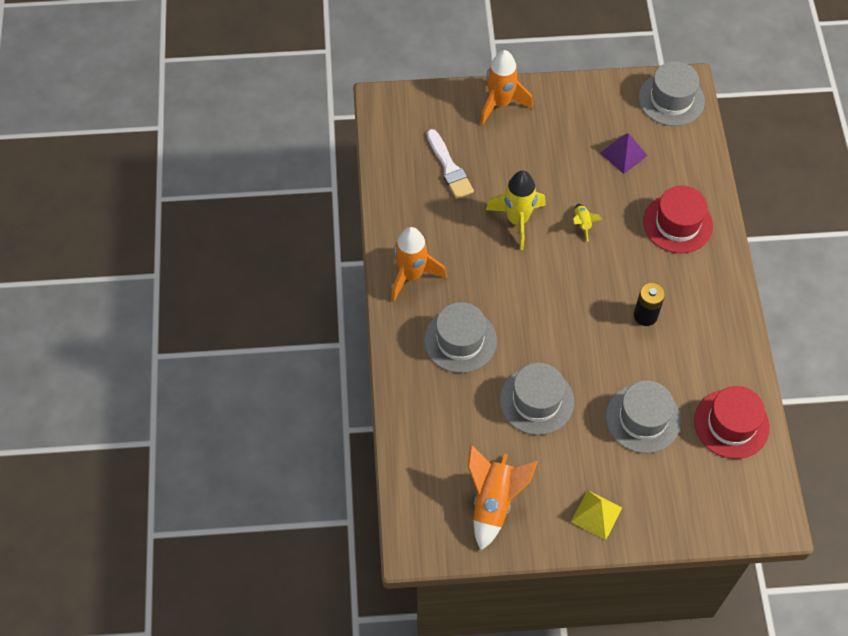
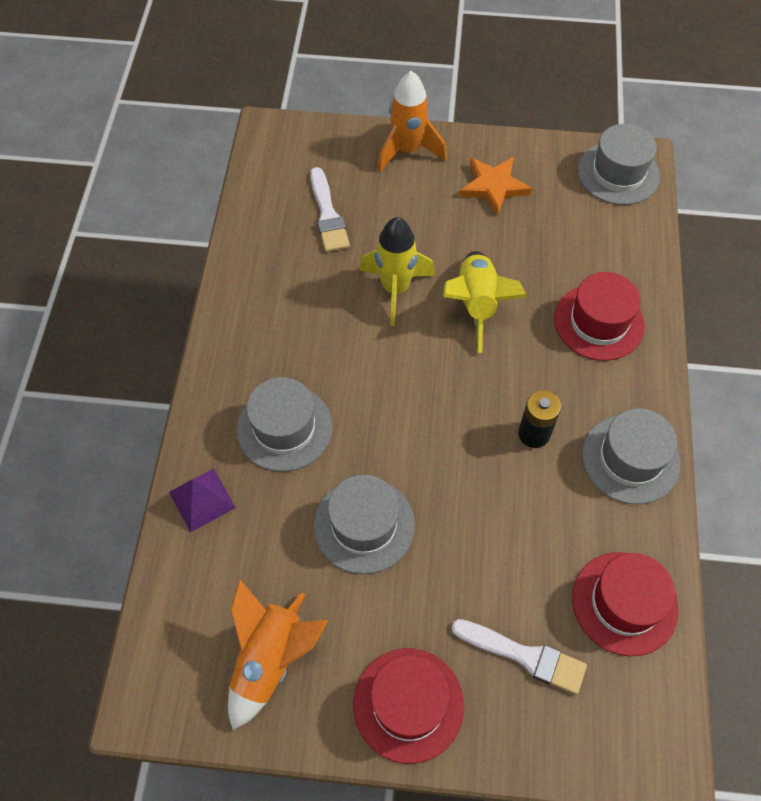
camera: 10 degrees right, 0 degrees up
orange rocket [391,227,447,302] -> none
yellow pyramid [571,490,622,540] -> red hat [353,648,464,764]
yellow rocket [573,204,602,242] -> yellow rocket [443,251,527,353], size x2.09
purple pyramid [600,133,648,174] -> purple pyramid moved to [169,469,236,533]
grey hat [606,381,681,453] -> grey hat moved to [582,408,680,504]
none -> white brush [451,619,587,695]
none -> orange star [459,157,532,216]

